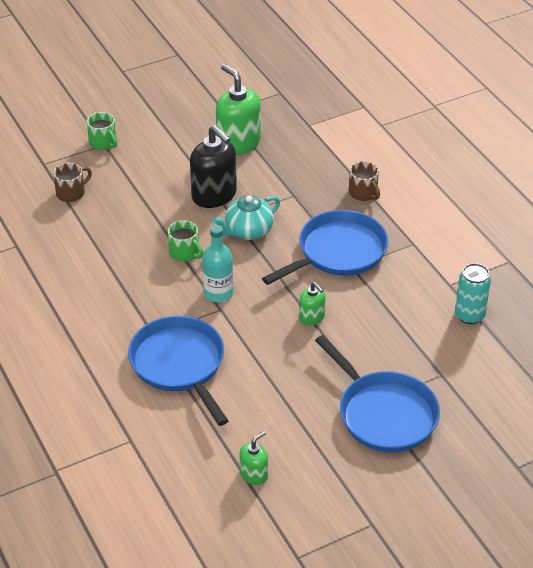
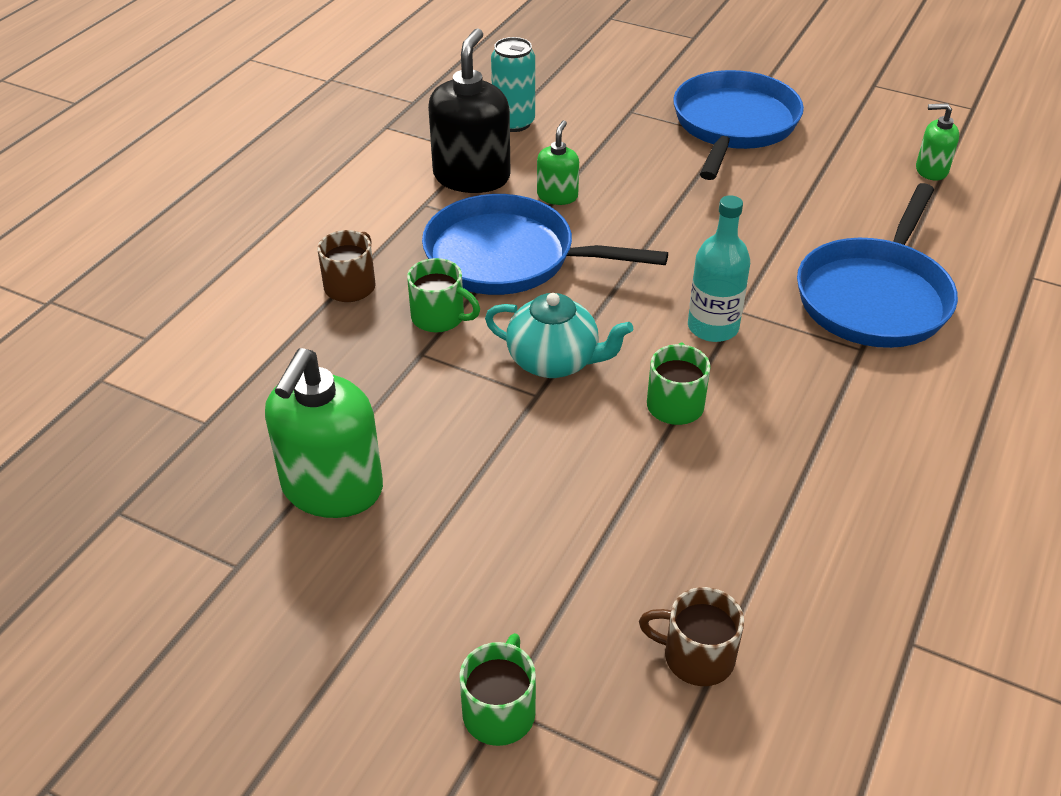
camera: 125 degrees left, 0 degrees up
black soap dispenser [190,125,237,208] -> black soap dispenser moved to [428,28,511,193]
green soap dispenser [299,282,325,326] -> green soap dispenser moved to [537,121,579,205]
none -> green mug [407,258,480,332]

